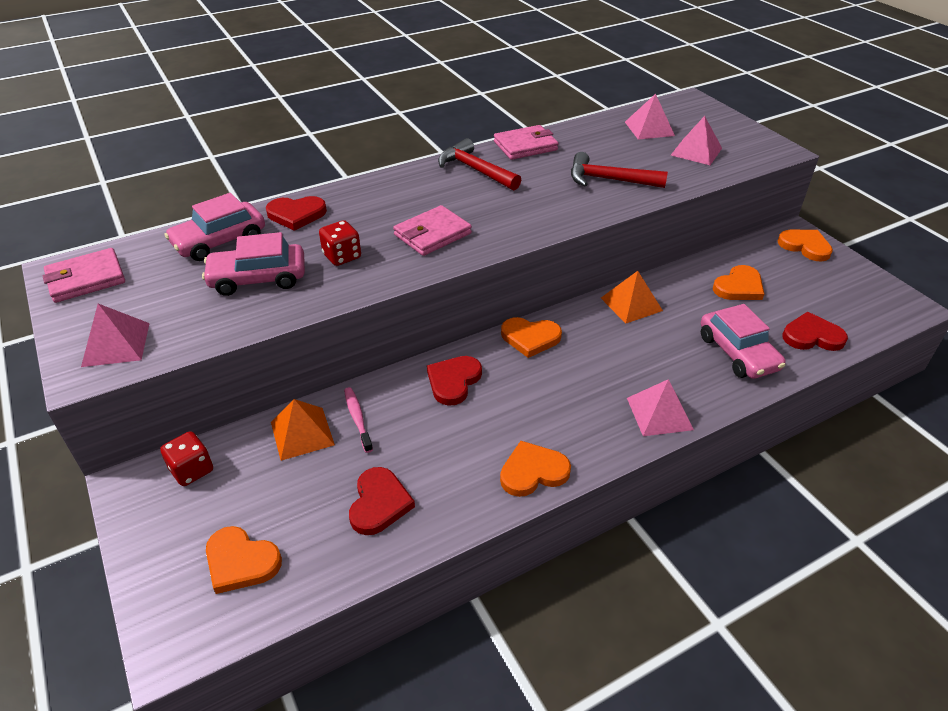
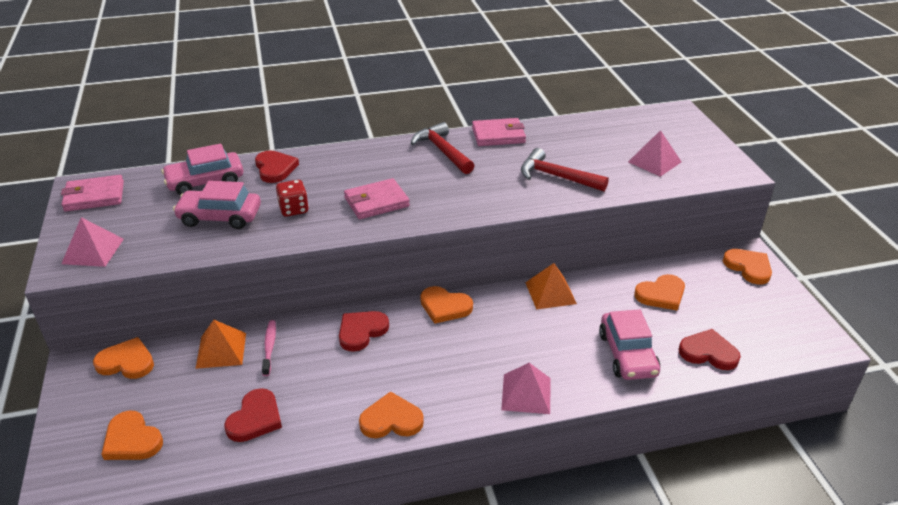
camera: 15 degrees right, 5 degrees down
red dice [160,431,213,486] -> orange heart [93,337,154,379]
red heart [266,196,327,231] -> red heart turned 120 degrees counterclockwise [255,150,299,183]
pink pyramid [625,94,675,140] -> none

